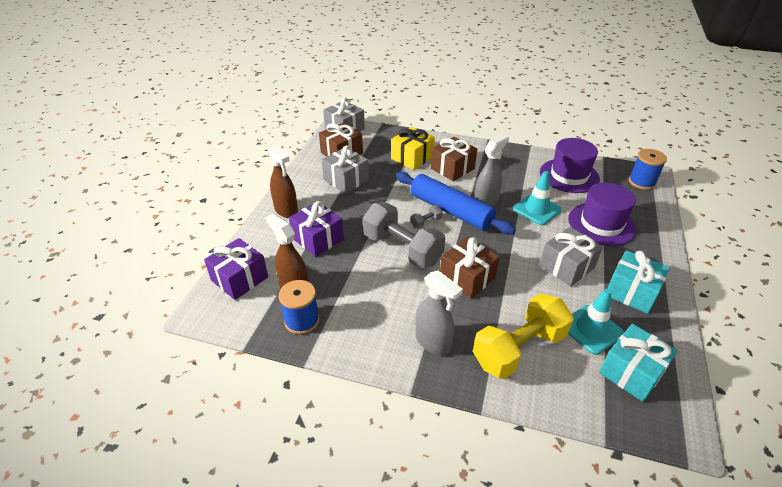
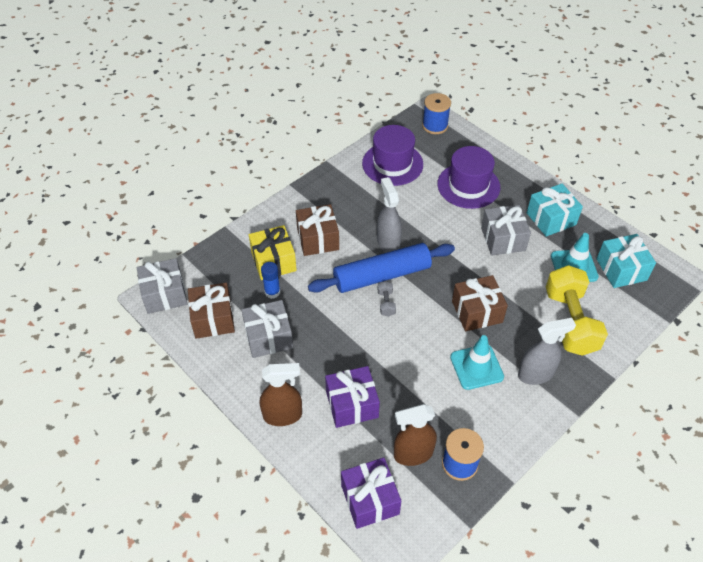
camera: 60 degrees left, 10 degrees up
grey dumbbell [363,203,445,268] -> none
turquoise traffic cone [513,171,562,225] -> turquoise traffic cone moved to [450,335,504,390]
none -> blue glue stick [261,262,280,299]

